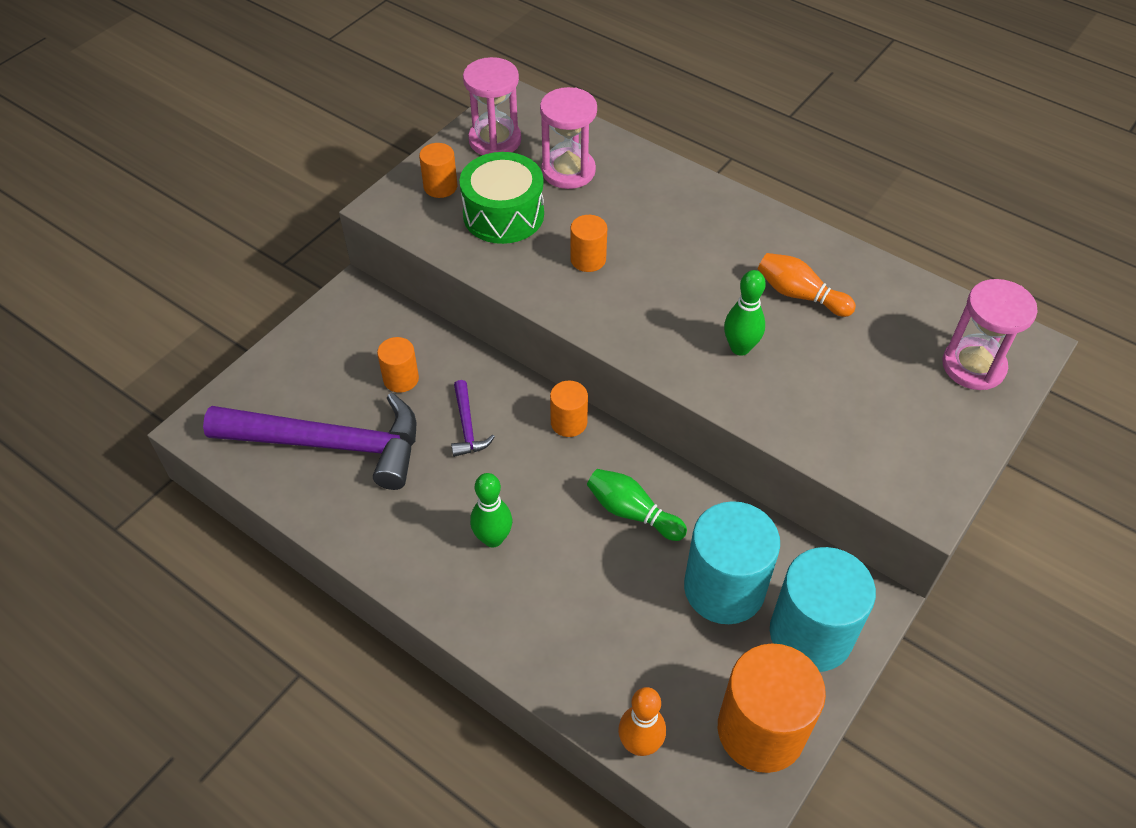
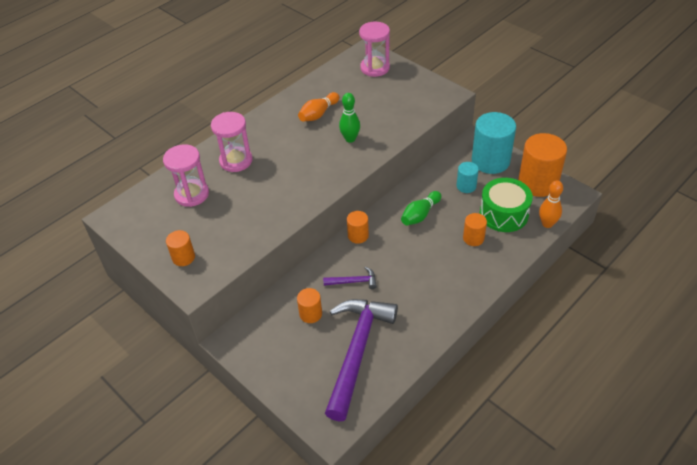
camera: 80 degrees left, 5 degrees down
green drum [460,152,544,244] -> green drum moved to [480,178,533,232]
pink hourglass [463,57,521,155] -> pink hourglass moved to [211,112,253,172]
green bowling pin [470,473,512,547] -> none
orange cylinder [570,215,607,272] -> orange cylinder moved to [463,213,487,246]
turquoise cylinder [684,501,780,624] -> turquoise cylinder [456,162,479,193], size x0.50

